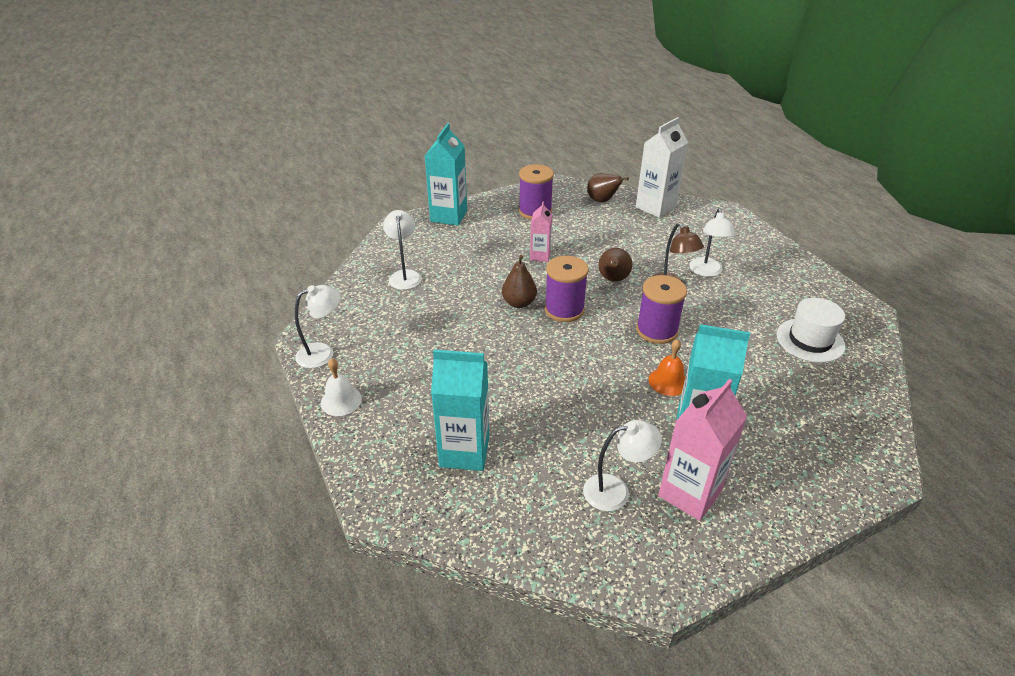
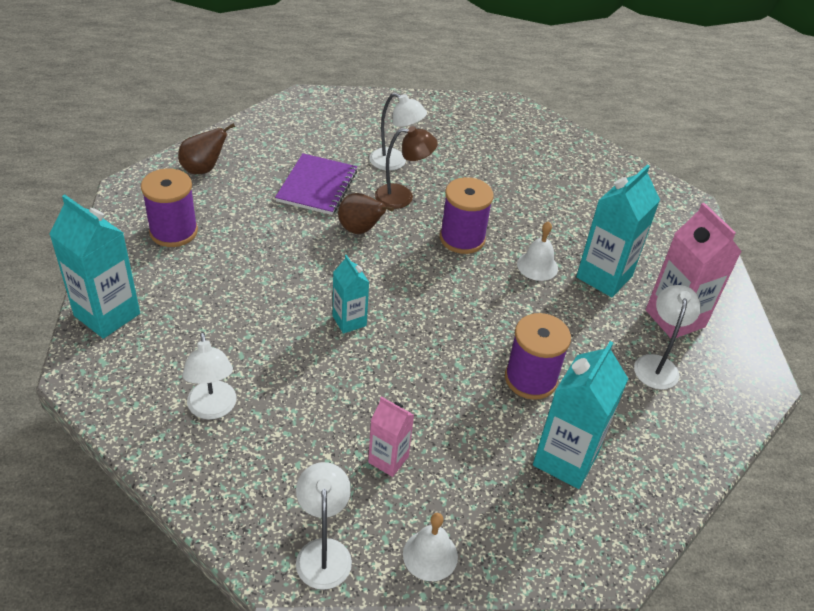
camera: 70 degrees left, 5 degrees up
white lamp [383,210,422,290] -> white lamp turned 120 degrees counterclockwise [183,332,236,419]
brown pear [502,255,537,308] -> turquoise carton [333,255,369,333]
pink carton [530,202,552,262] -> pink carton moved to [368,396,414,477]
purple spool [545,256,589,322] -> purple spool moved to [505,313,571,400]
white carton [636,117,688,218] -> none
orange bell [648,339,685,396] -> white bell [517,221,558,281]
white hat [776,298,845,363] -> none
none -> purple notebook [275,153,357,215]

